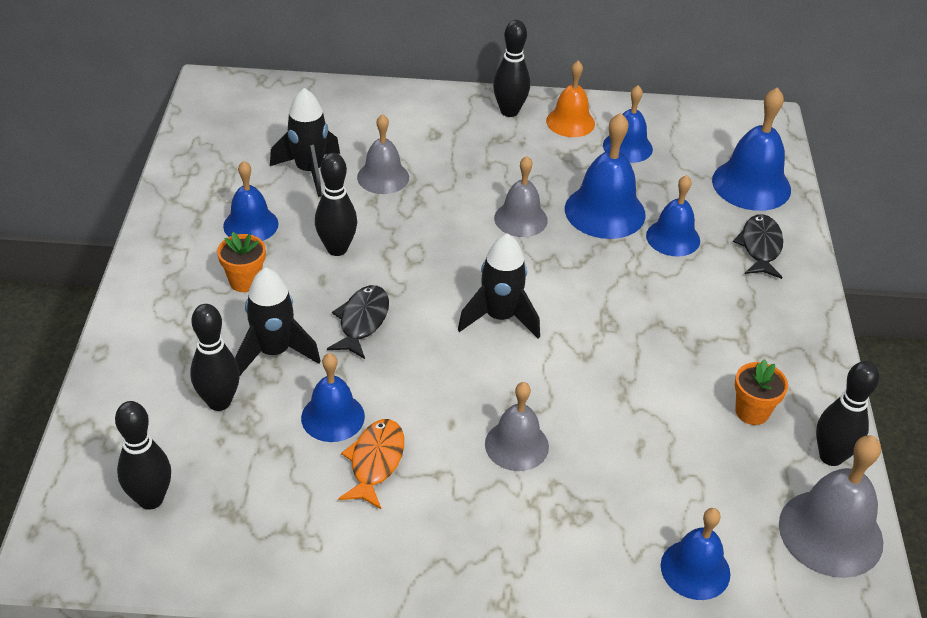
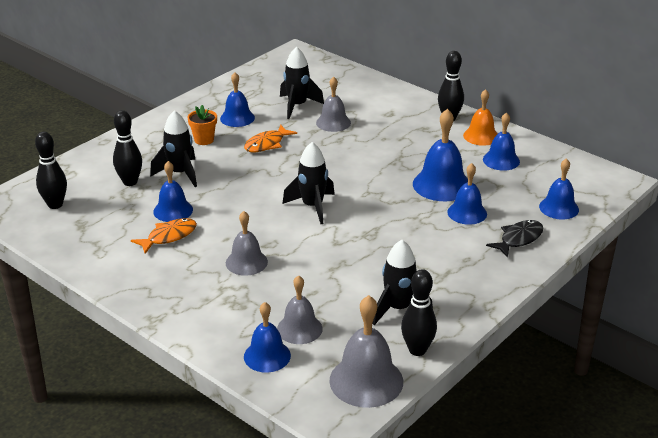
camera: 40 degrees right, 10 degrees down
black bowling pin [315,153,357,256] -> orange fish [244,125,297,152]
black fish [327,285,389,359] -> none
grey bell [494,156,548,237] -> grey bell moved to [277,275,323,344]
blue bell [712,87,791,211] -> blue bell [539,158,579,220], size x0.65
orange flower pot [735,359,788,425] -> black rocket [372,240,433,325]

